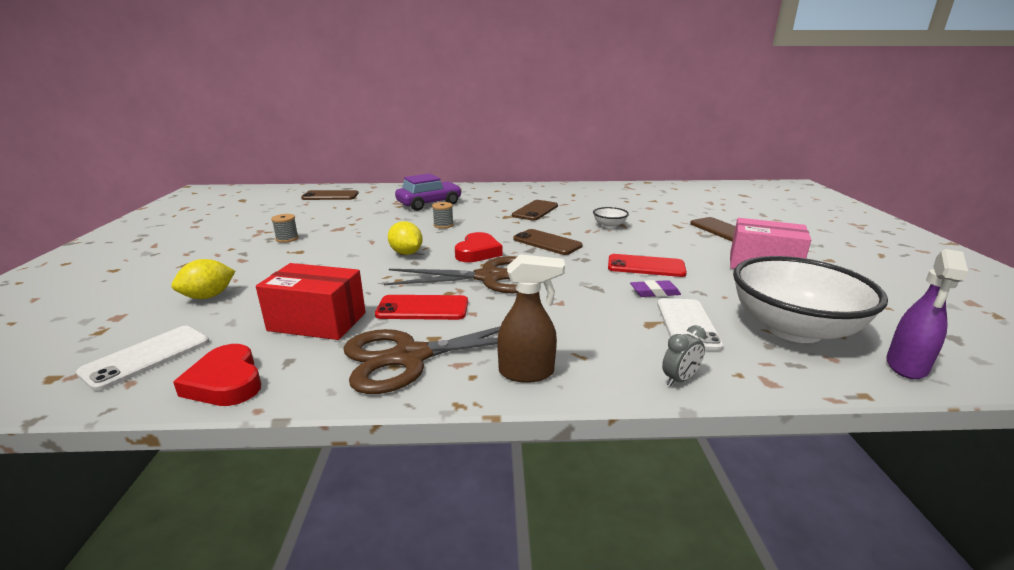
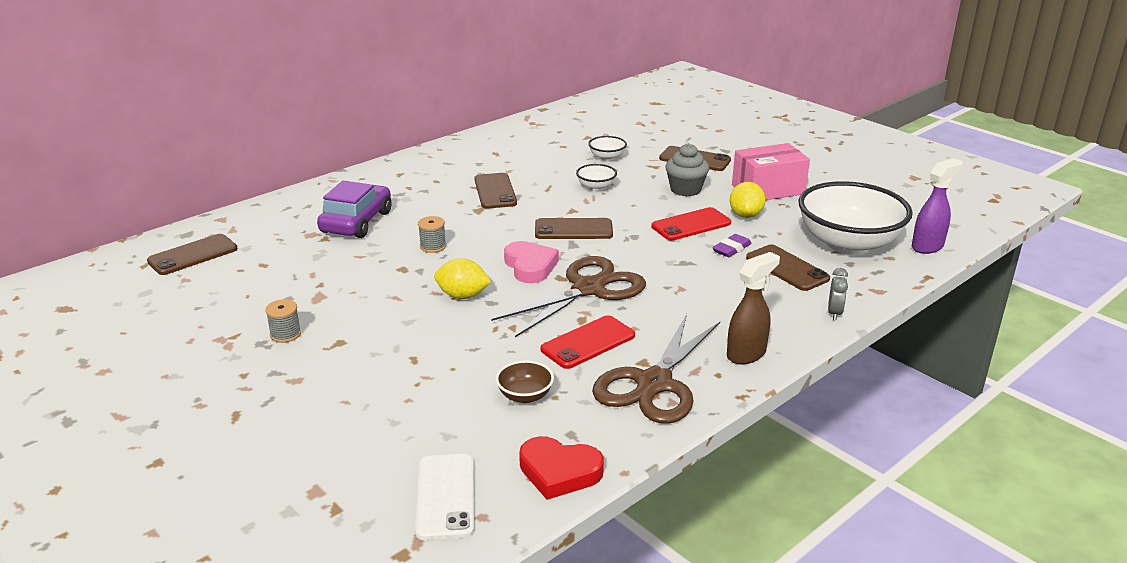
camera: 40 degrees left, 5 degrees up
yellow lemon [172,259,235,299] -> yellow lemon moved to [730,182,765,218]
red box [256,263,366,340] -> brown bowl [496,360,554,403]
red heart [455,232,502,262] -> pink heart [504,241,559,283]
white phone [657,298,724,351] -> brown phone [746,245,830,291]
purple spray bottle [886,249,968,379] -> purple spray bottle turned 120 degrees counterclockwise [912,158,963,254]
none -> white bowl [588,136,627,161]
none -> grey cupcake [665,143,709,197]

